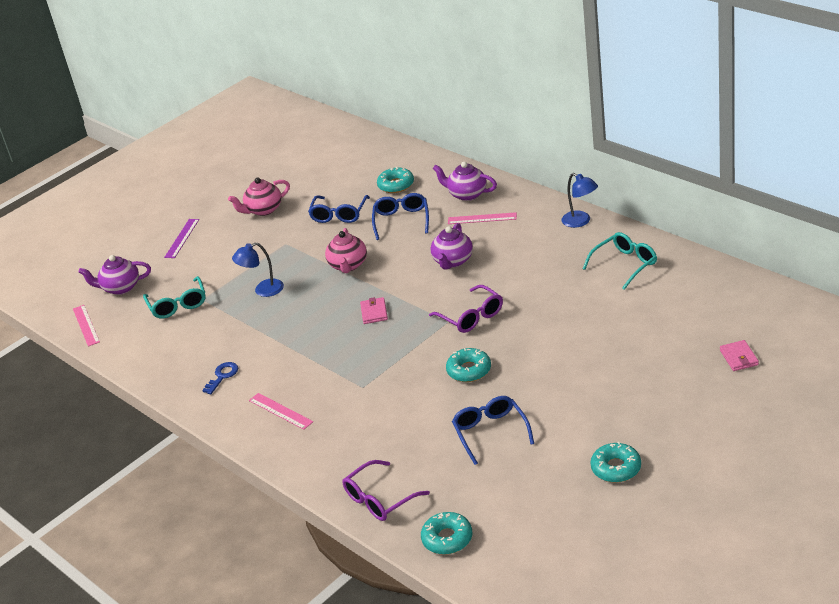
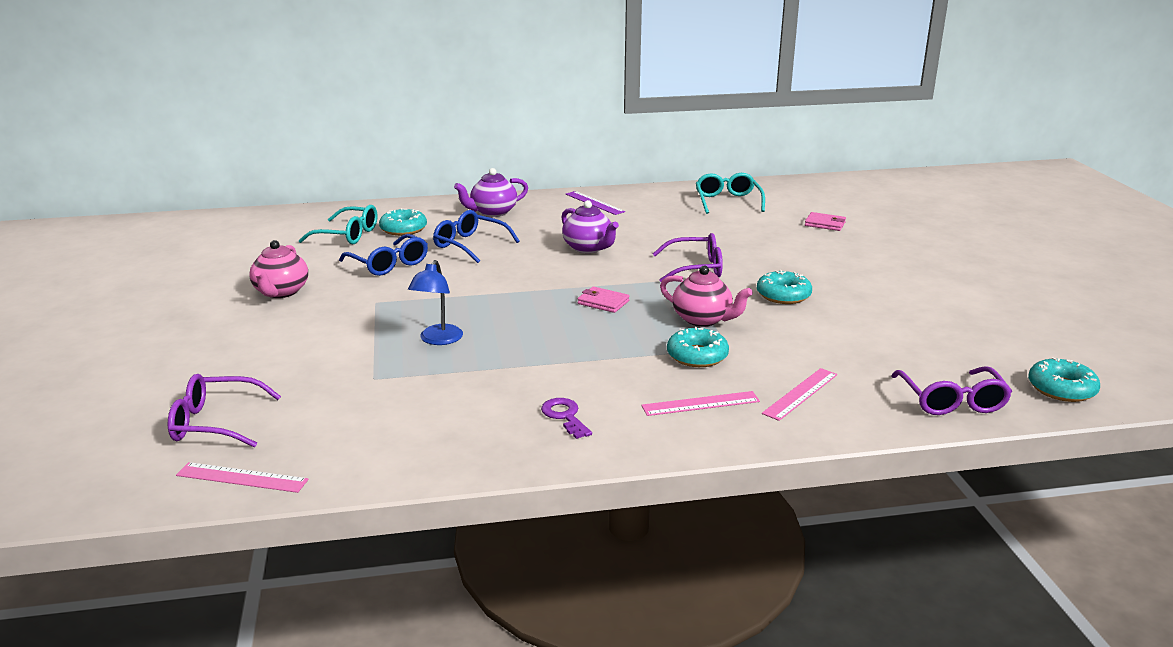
camera: 60 degrees left, 10 degrees down
purple teapot [78,255,151,295] -> purple glasses [168,374,281,448]
turquoise glasses [143,276,206,319] -> turquoise glasses moved to [299,205,377,244]
purple ruler [164,219,199,258] -> purple ruler moved to [566,191,625,215]
blue key [202,362,238,394] -> purple key [541,398,592,439]
pink teapot [325,228,367,273] -> pink teapot moved to [660,266,753,327]
pink ruler [448,212,517,224] -> pink ruler moved to [762,368,837,421]
blue glasses [452,396,534,465] -> none
blue lamp [562,173,598,228] -> none
turquoise donut [590,442,641,483] -> turquoise donut moved to [667,327,729,367]
pink wallet [720,340,759,371] -> pink wallet moved to [805,212,846,231]

